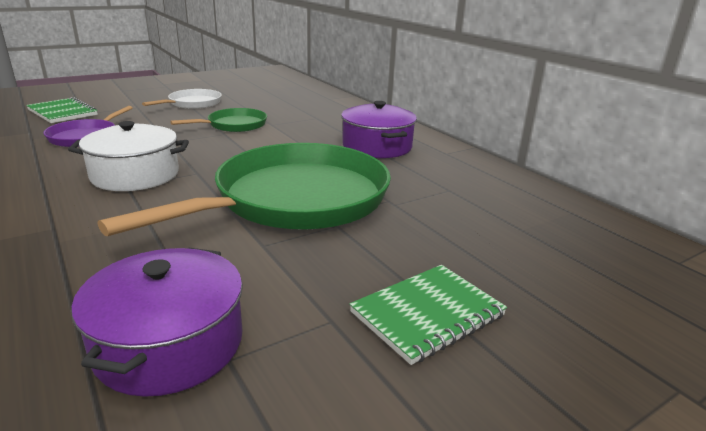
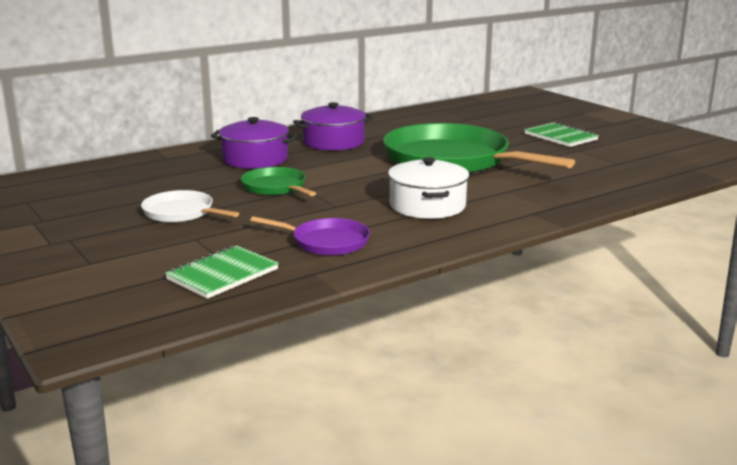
camera: 90 degrees left, 5 degrees down
purple pot [71,247,243,397] -> purple pot moved to [211,117,297,169]

